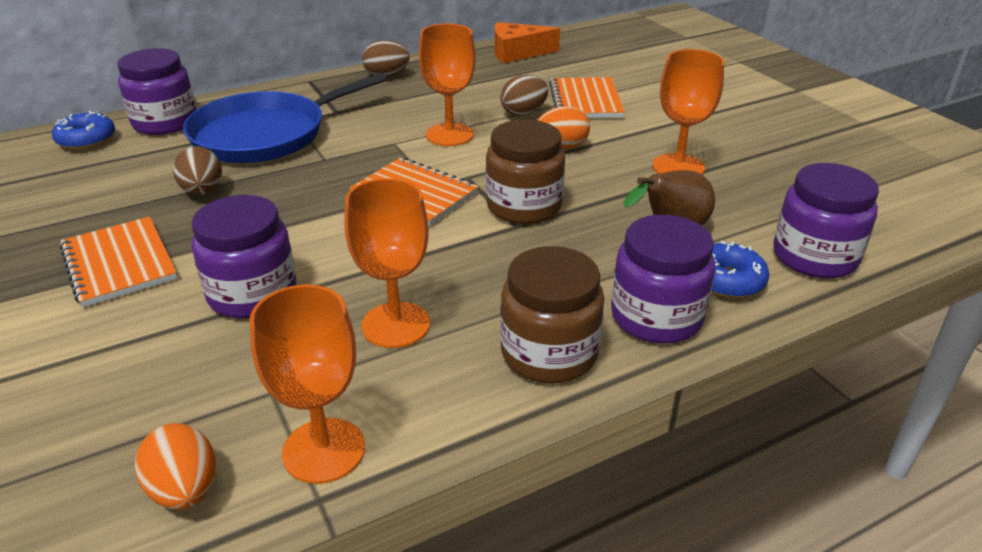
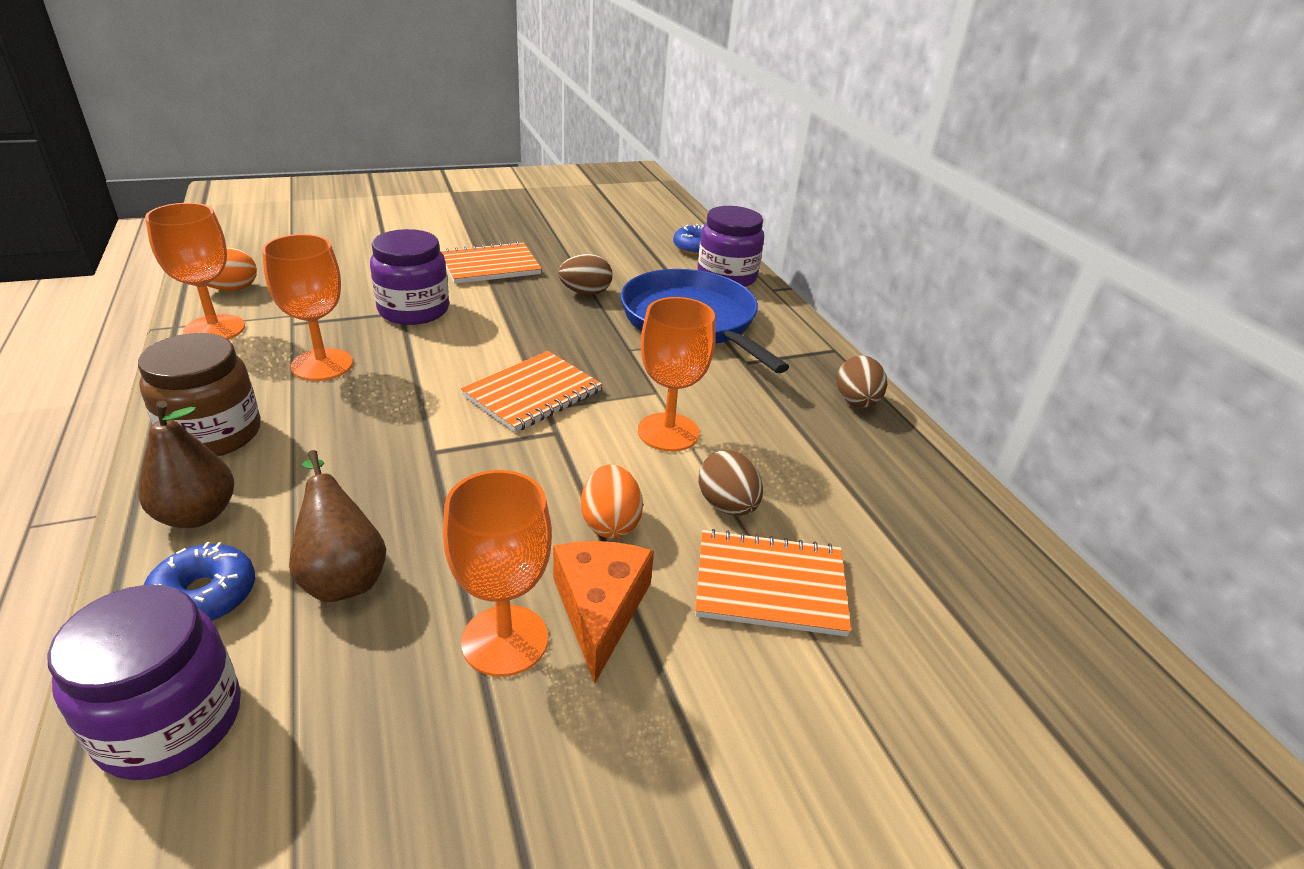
camera: 95 degrees right, 0 degrees up
brown jar [486,120,565,224] -> none
orange cheese [495,22,560,63] -> orange cheese moved to [553,541,654,684]
purple jar [611,215,715,344] -> brown pear [138,401,234,528]

